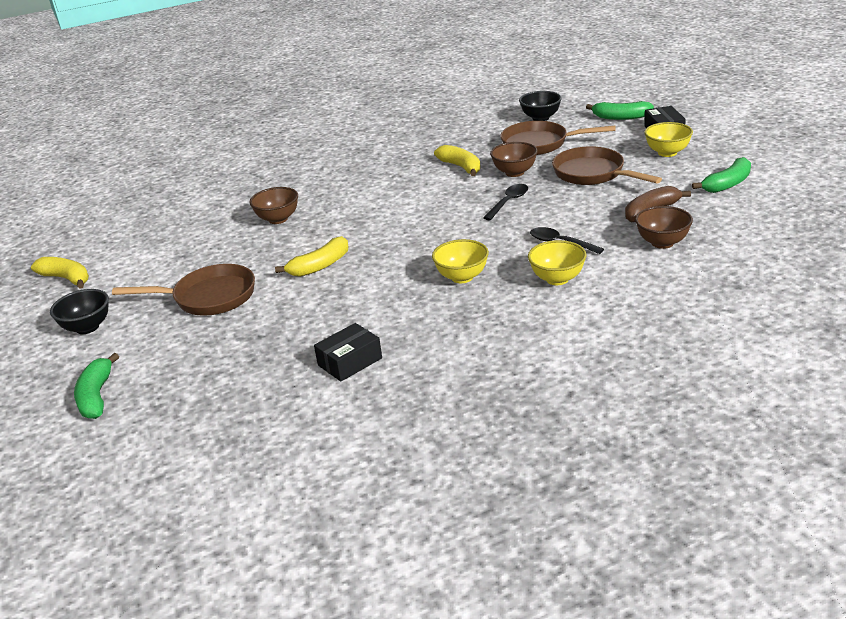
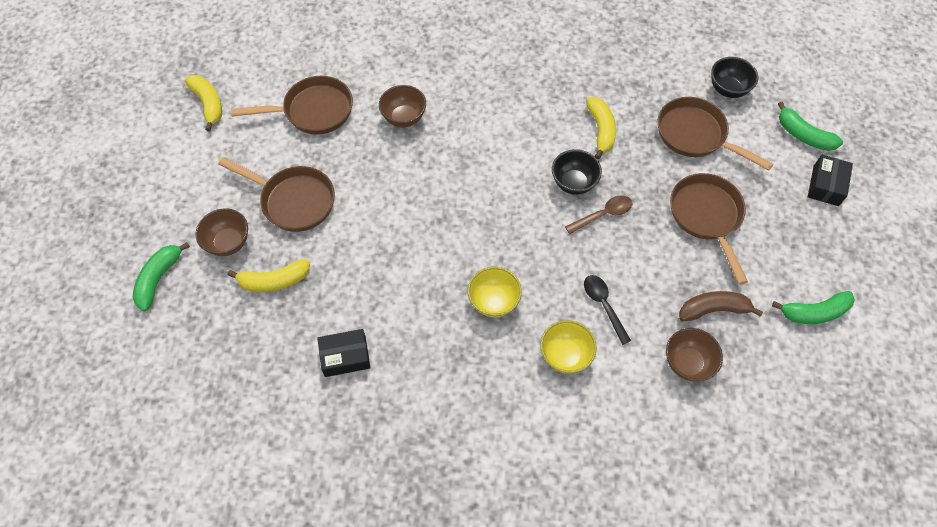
camera: 25 degrees right, 30 degrees up
black bowl [50,289,109,334] -> black bowl moved to [552,149,602,195]
yellow banana [275,236,348,277] -> yellow banana moved to [228,259,310,292]
black spoon [483,184,528,220] -> brown spoon [565,195,632,234]
brown bowl [490,142,538,177] -> brown bowl moved to [195,208,248,256]
yellow bowl [644,122,693,157] -> none
none -> brown pan [231,76,353,135]

